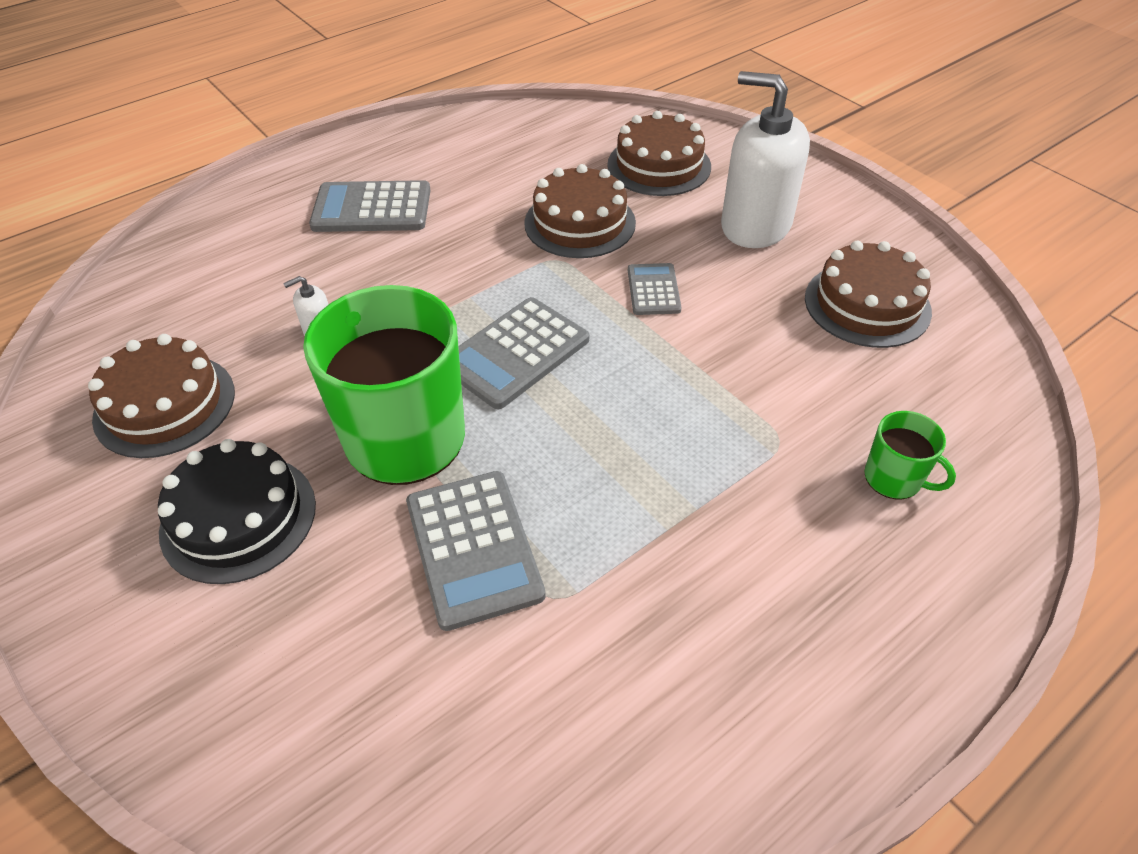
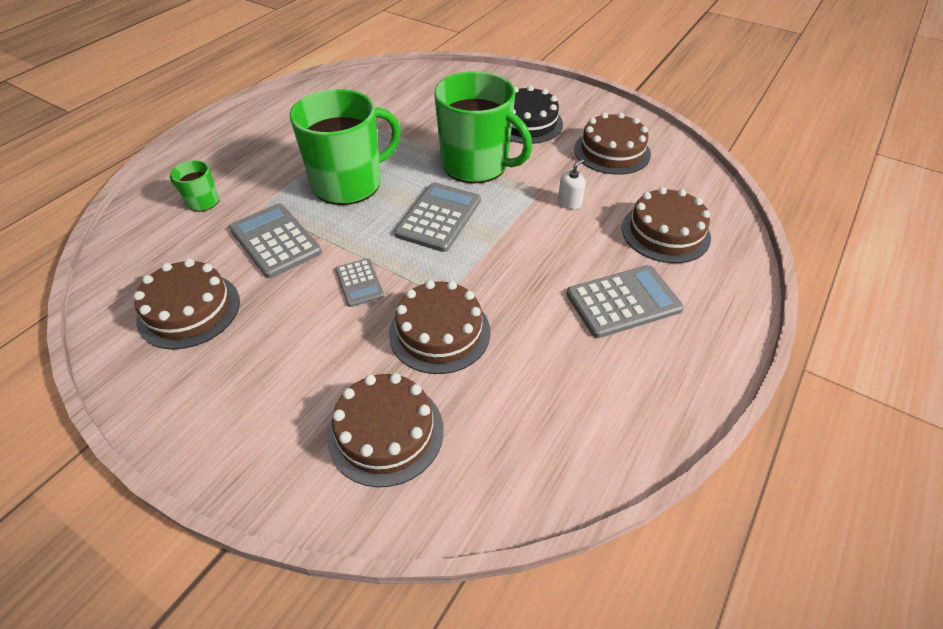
camera: 160 degrees right, 0 degrees up
grey calculator [406,471,546,631] -> grey calculator moved to [229,203,322,278]
white soap dispenser [721,71,810,248] -> none
none -> green mug [290,89,401,205]
none -> brown cake [622,187,711,263]

